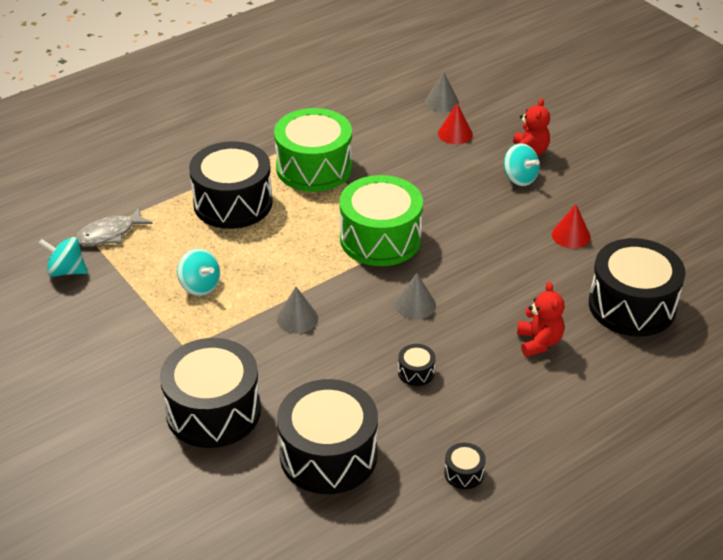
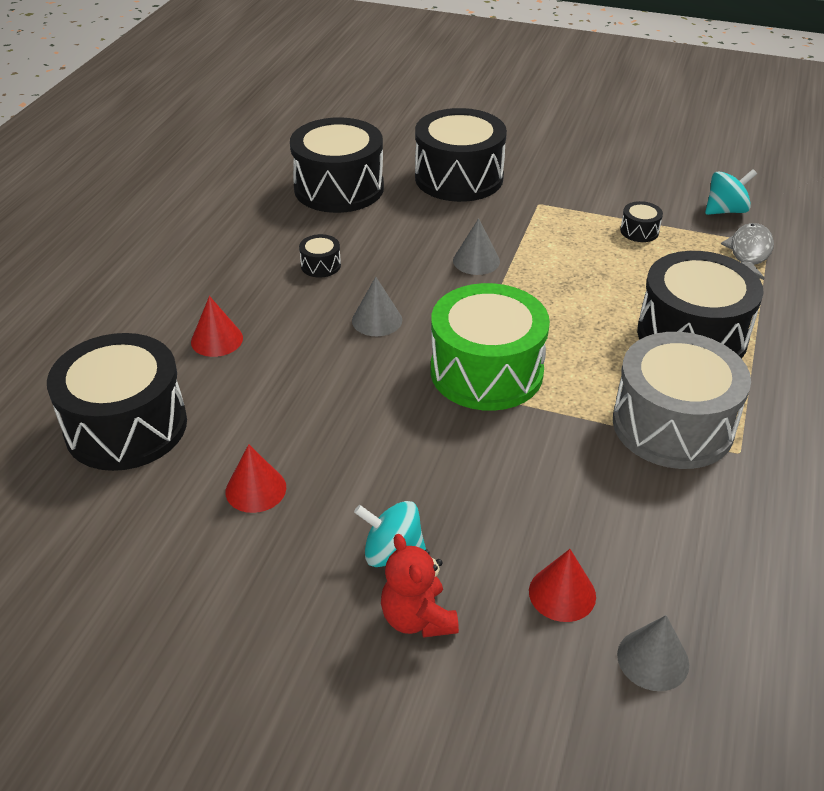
camera: 145 degrees right, 0 degrees up
turquoise spinning top [177,248,220,296] -> none
green drum [274,108,352,192] -> grey drum [613,332,751,469]
black drum [444,443,486,489] -> black drum moved to [620,201,663,242]
red teddy bear [517,282,565,357] -> red cone [191,296,243,357]

